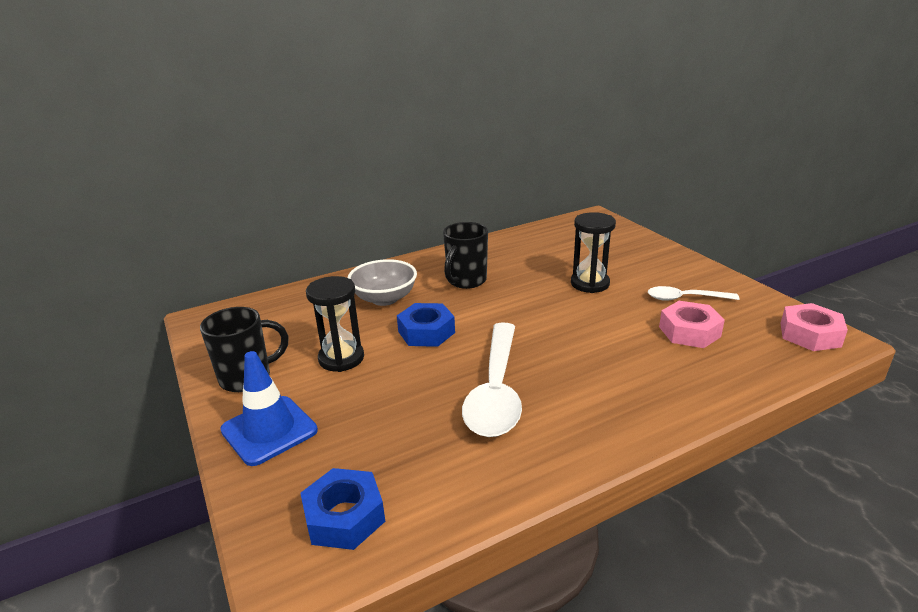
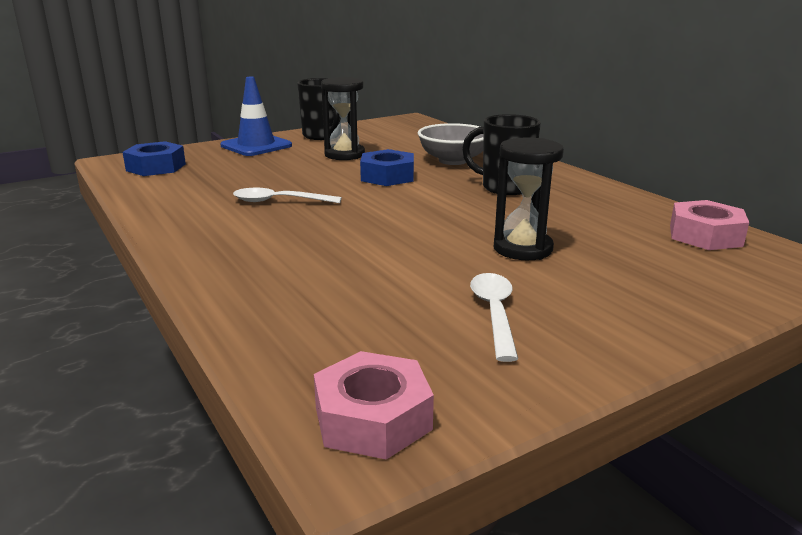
camera: 85 degrees right, 5 degrees down
white spoon [462,323,522,437] -> white spoon [233,188,342,203], size x0.55
pink nut [659,301,725,348] -> pink nut moved to [670,200,749,250]

